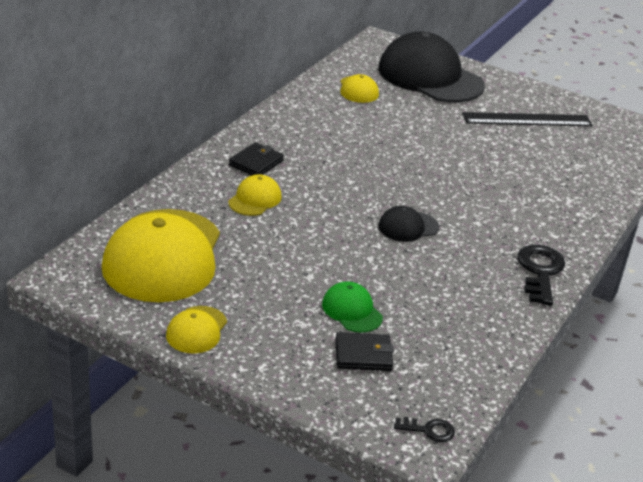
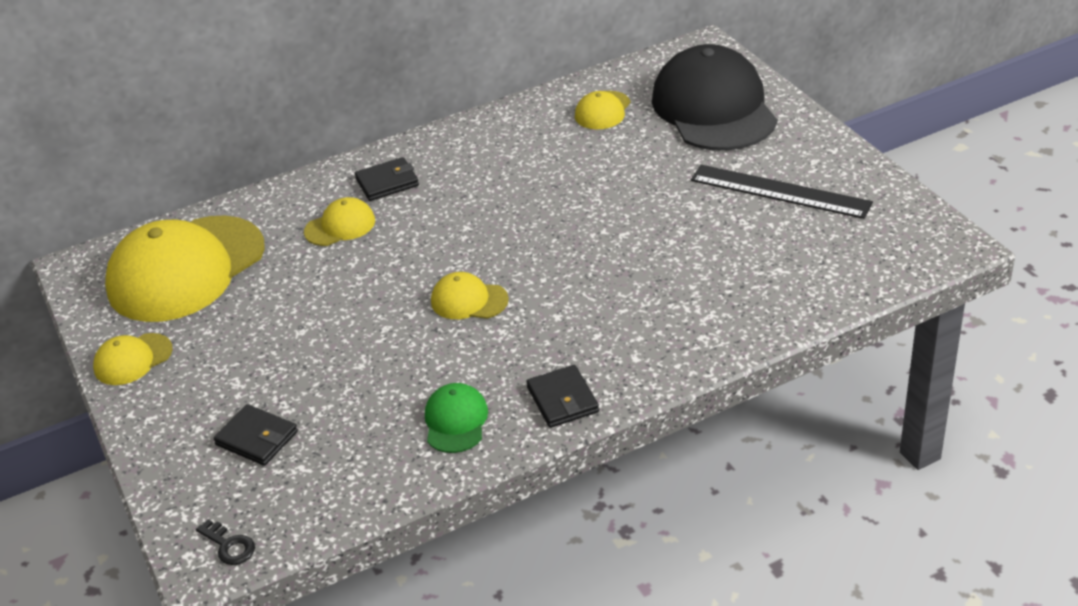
camera: 40 degrees right, 5 degrees up
green cap [322,282,383,333] -> green cap moved to [425,383,488,453]
black cap [378,206,439,242] -> yellow cap [431,272,509,319]
black key [518,245,565,305] -> black wallet [526,365,599,428]

